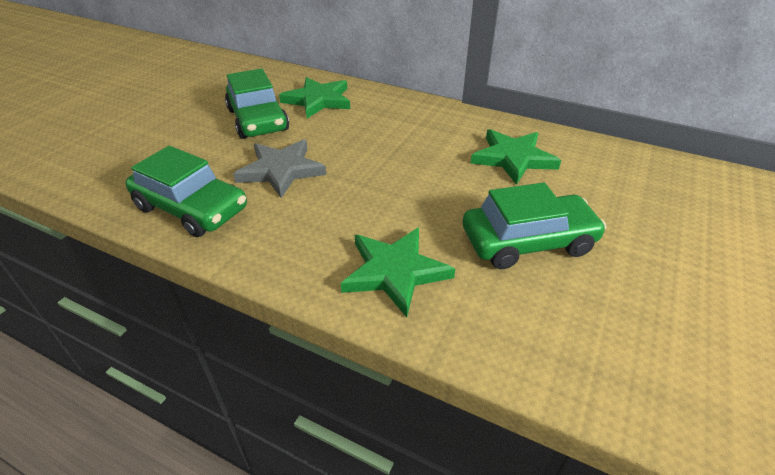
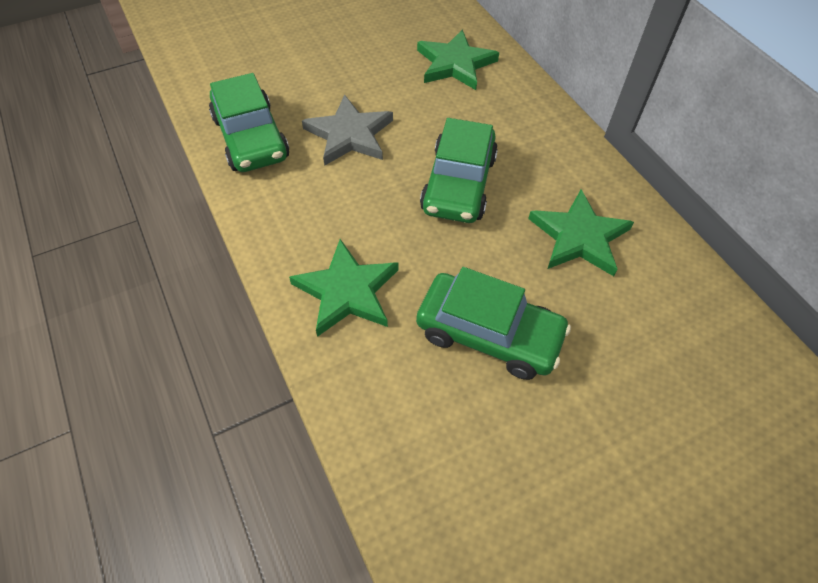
camera: 35 degrees right, 15 degrees up
green car [225,68,289,139] -> green car moved to [420,118,498,223]

